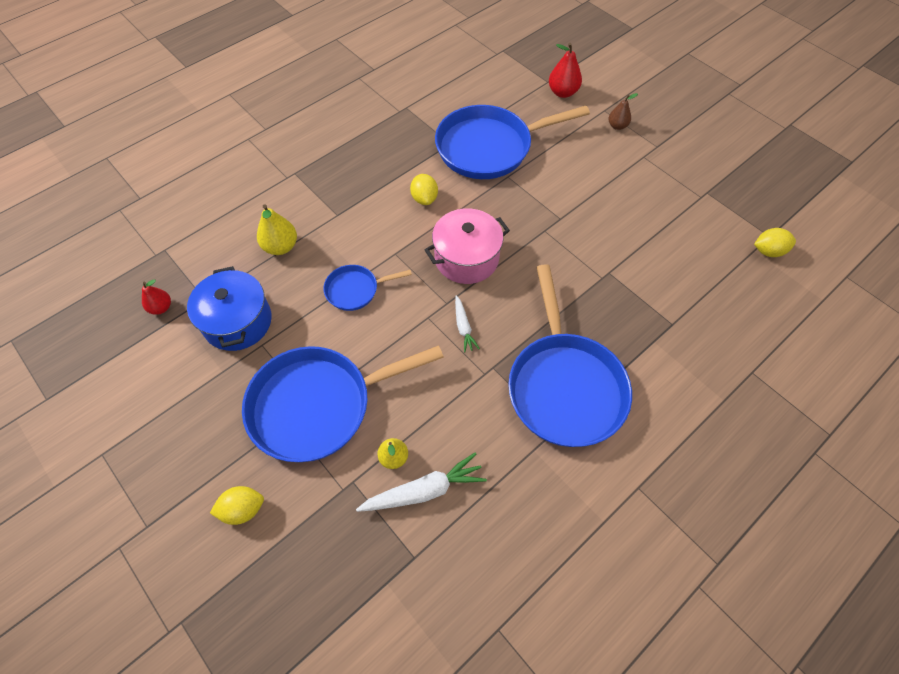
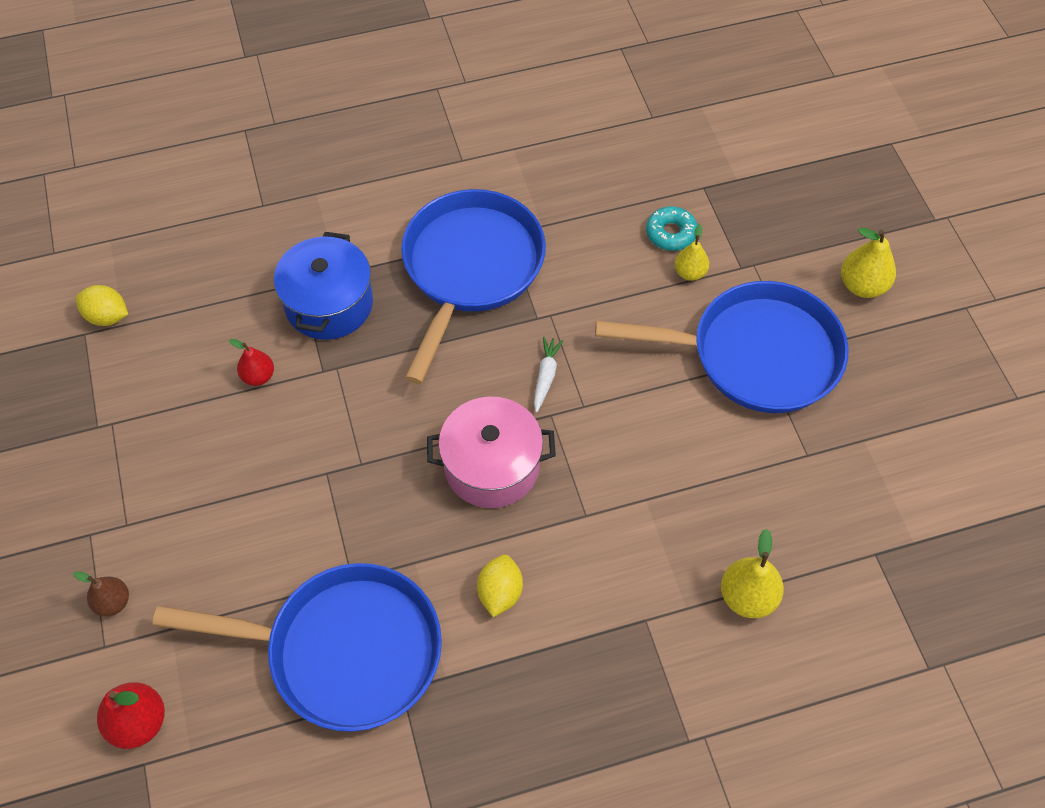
camera: 155 degrees left, 0 degrees up
red pear [142,279,171,315] -> red pear moved to [229,339,274,386]
blue pot [187,266,272,351] -> blue pot moved to [274,232,373,340]
yellow lemon [210,486,264,525] -> yellow pear [841,228,896,298]
blue pan [323,265,412,311] -> none
white carrot [356,452,487,512] -> turquoise donut [646,206,697,251]

